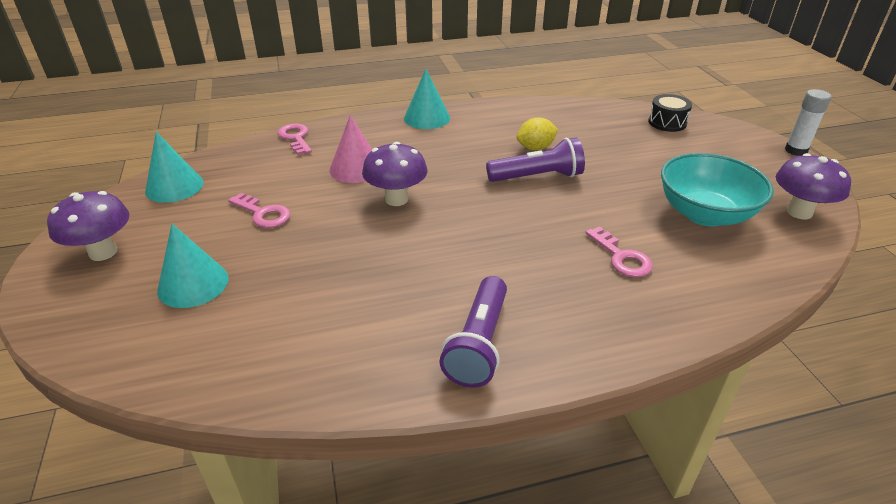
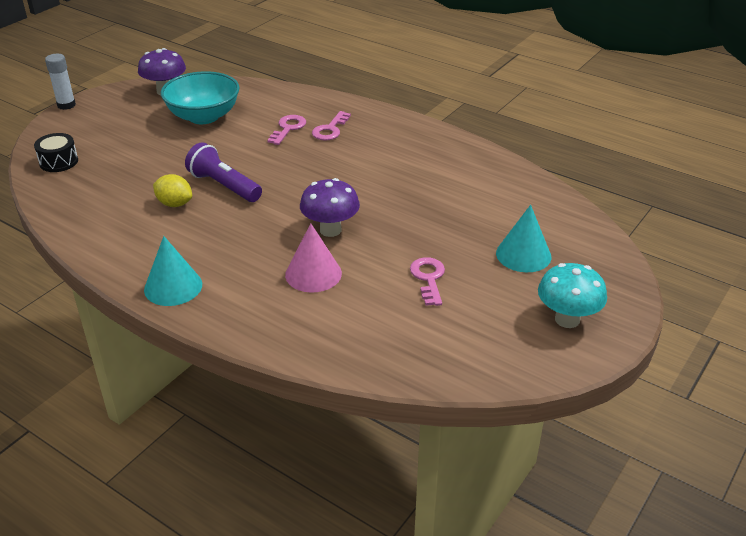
camera: 130 degrees left, 0 degrees up
purple mushroom [47,191,129,261] -> turquoise mushroom [538,263,607,328]
turquoise cone [145,132,204,203] -> none
pink key [278,124,312,155] -> pink key moved to [312,111,351,141]
purple flashlight [439,276,507,388] -> none

